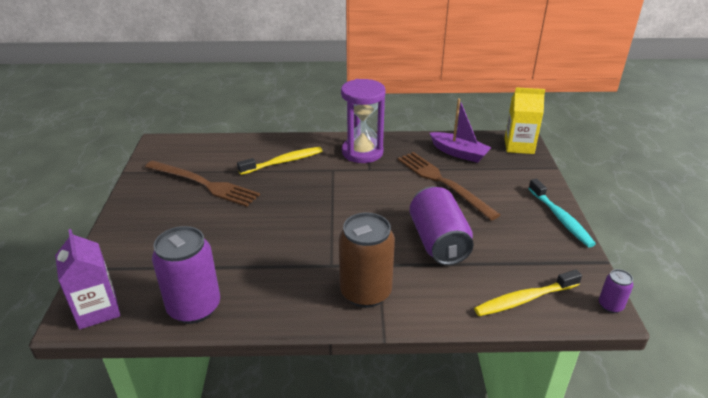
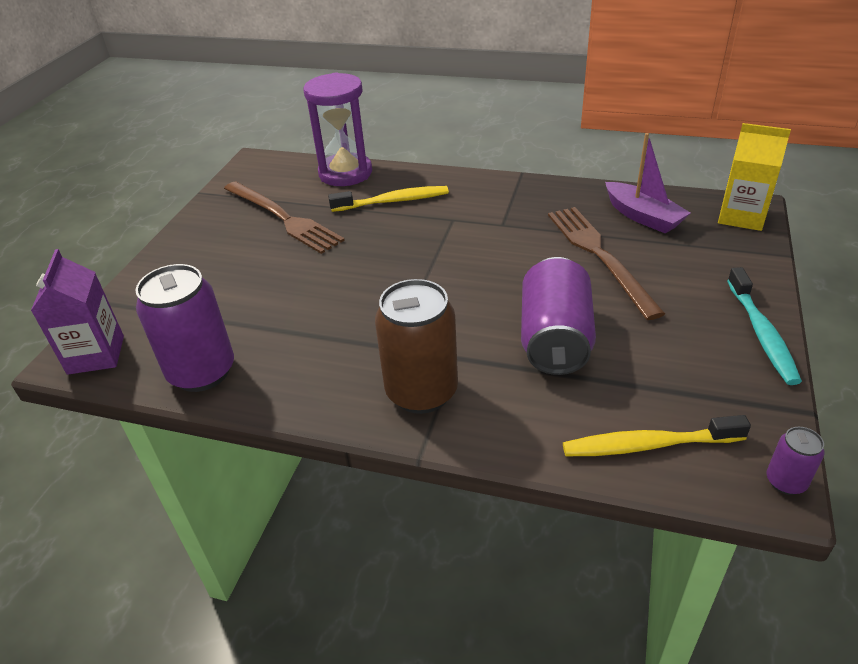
camera: 20 degrees right, 5 degrees up
purple hourglass [341,79,386,163] -> purple hourglass moved to [304,73,372,186]

